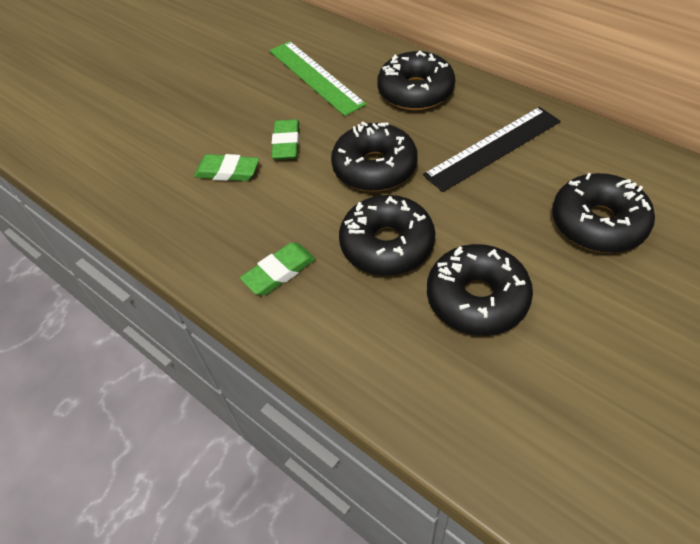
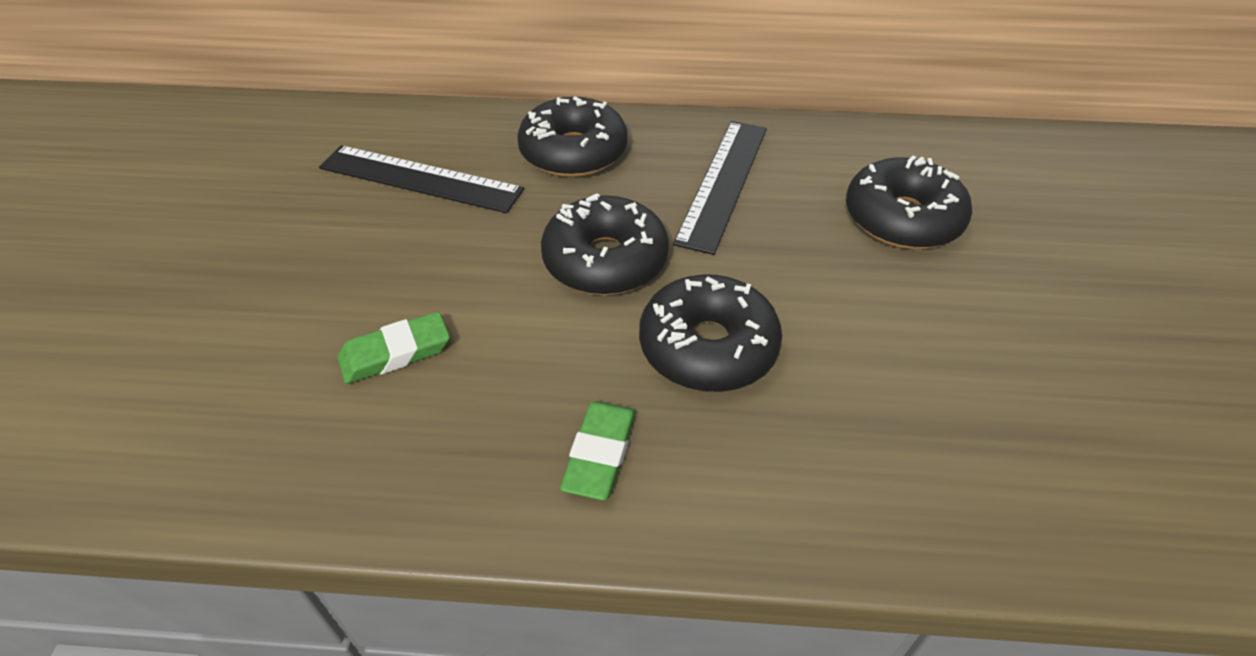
camera: 40 degrees left, 5 degrees down
green ruler [269,41,367,116] -> black ruler [319,145,524,213]
green eraser [272,119,300,160] -> none
black donut [427,244,533,336] -> none

